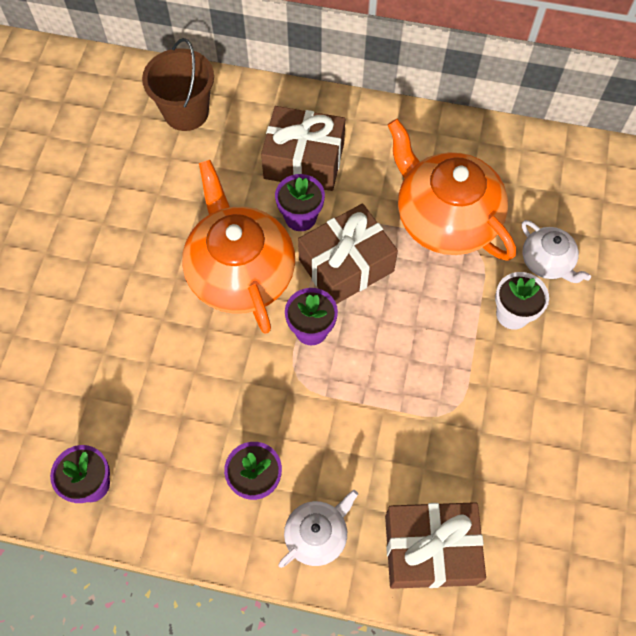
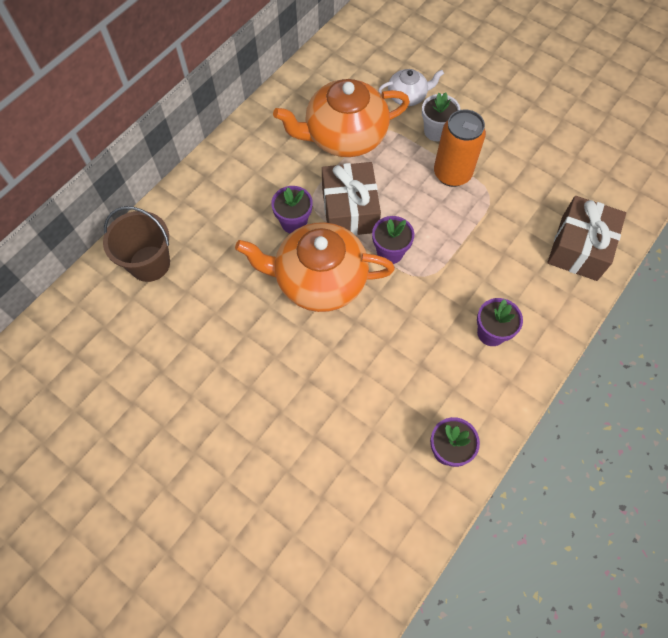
camera: 65 degrees left, 0 degrees up
brown gift [261,106,345,191] -> none
white teapot [278,490,358,568] -> none
none -> orange can [434,109,486,187]

